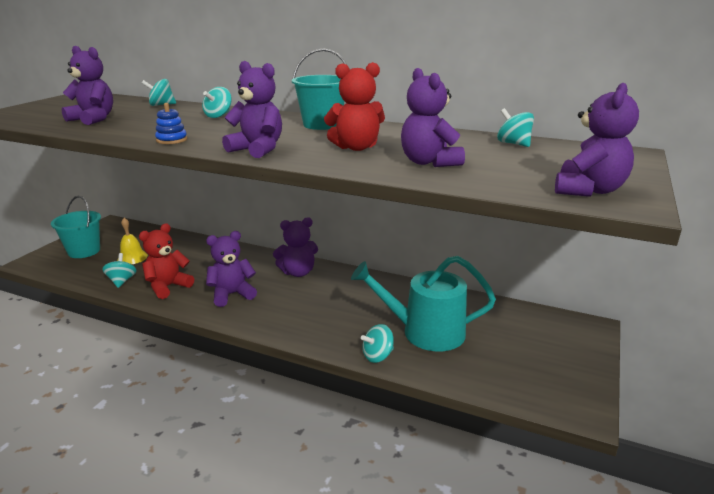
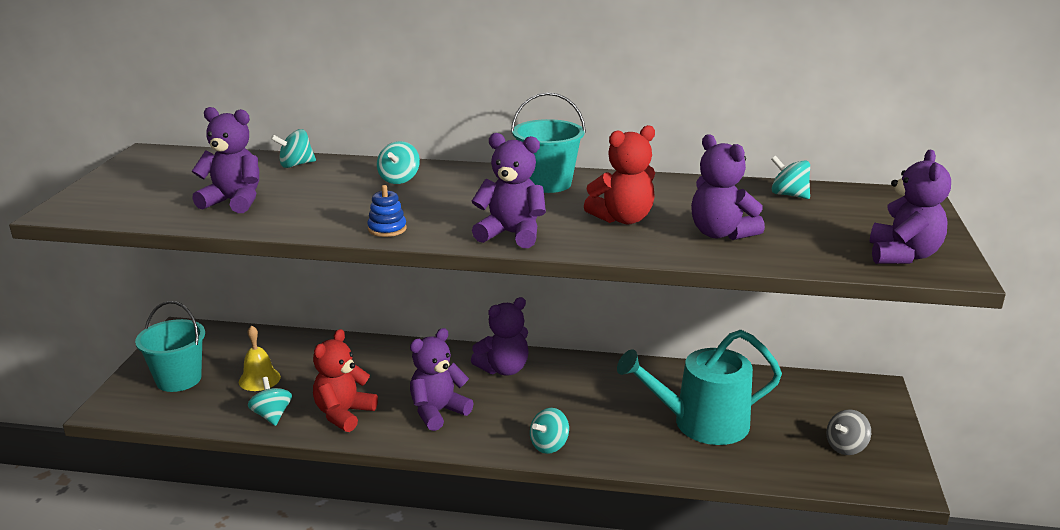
camera: 15 degrees left, 0 degrees up
turquoise spinning top [361,324,394,363] -> turquoise spinning top moved to [530,408,569,454]
none -> grey spinning top [826,409,871,455]

